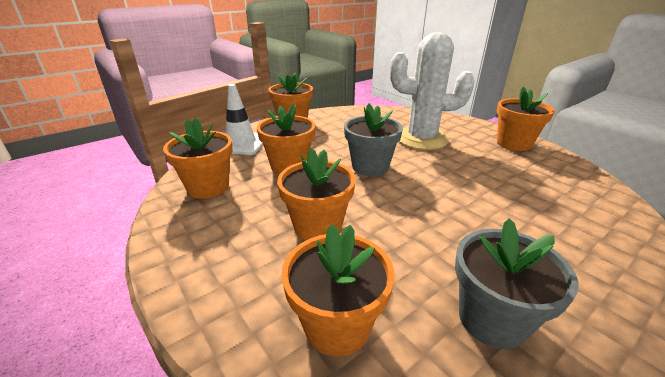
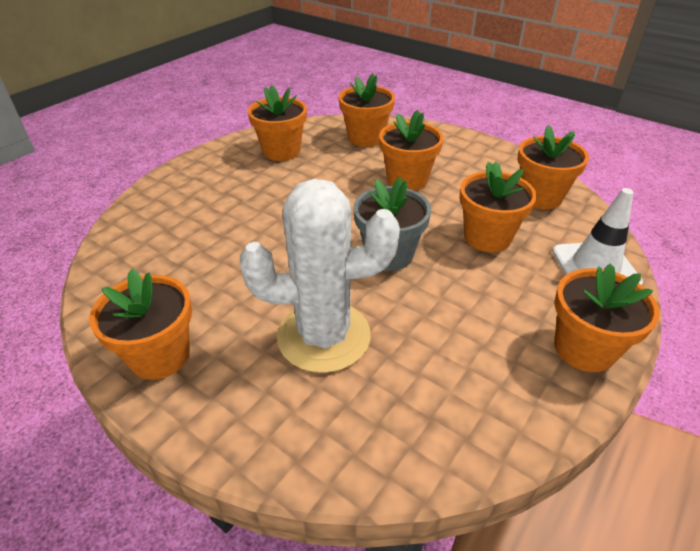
camera: 165 degrees right, 10 degrees up
grey flower pot [455,218,578,349] -> orange flower pot [248,85,307,161]

